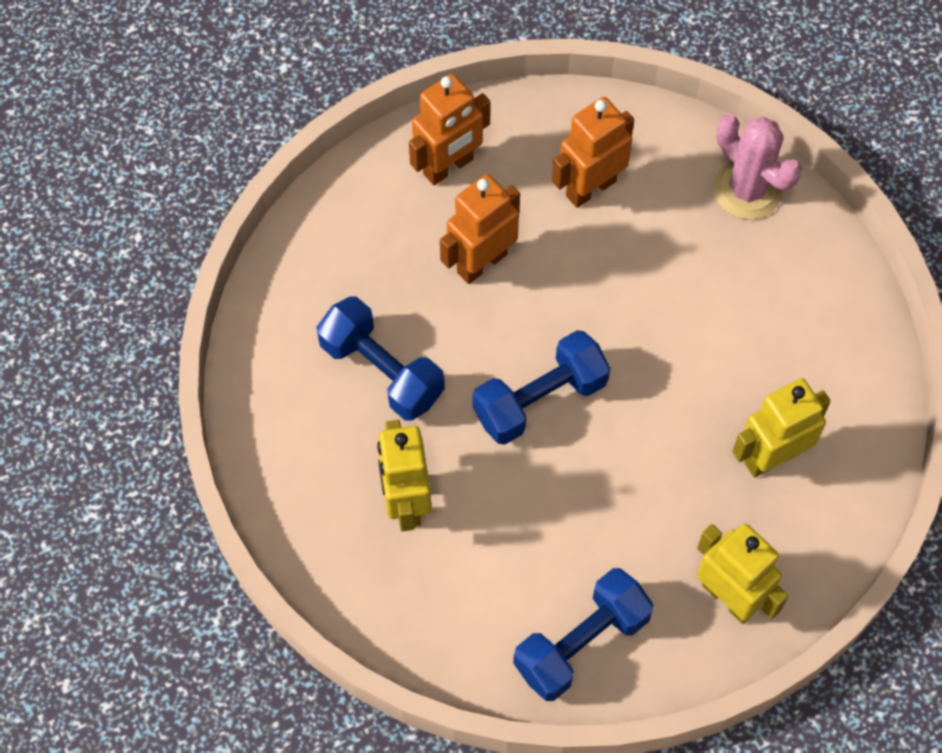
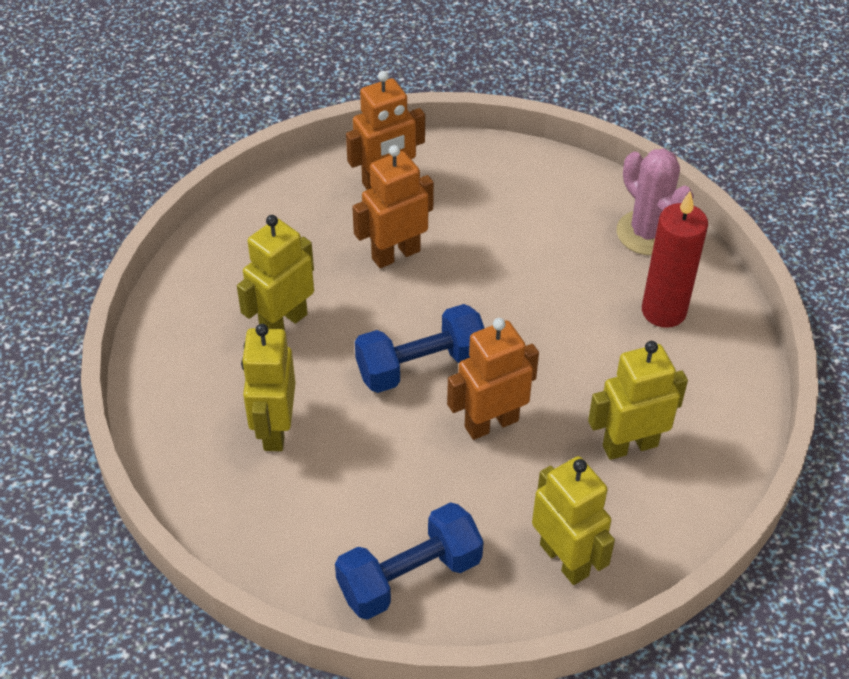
camera: 10 degrees right, 15 degrees down
blue dumbbell [316,296,445,421] -> yellow robot [237,215,314,330]
orange robot [552,97,634,208] -> orange robot moved to [447,318,539,440]
none -> red candle [642,191,708,328]

